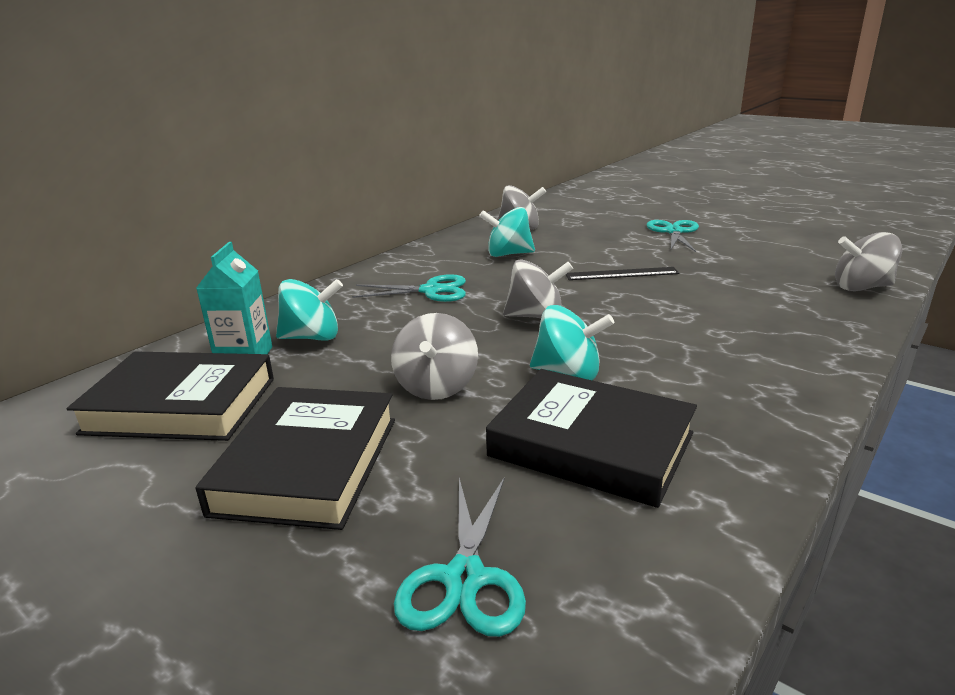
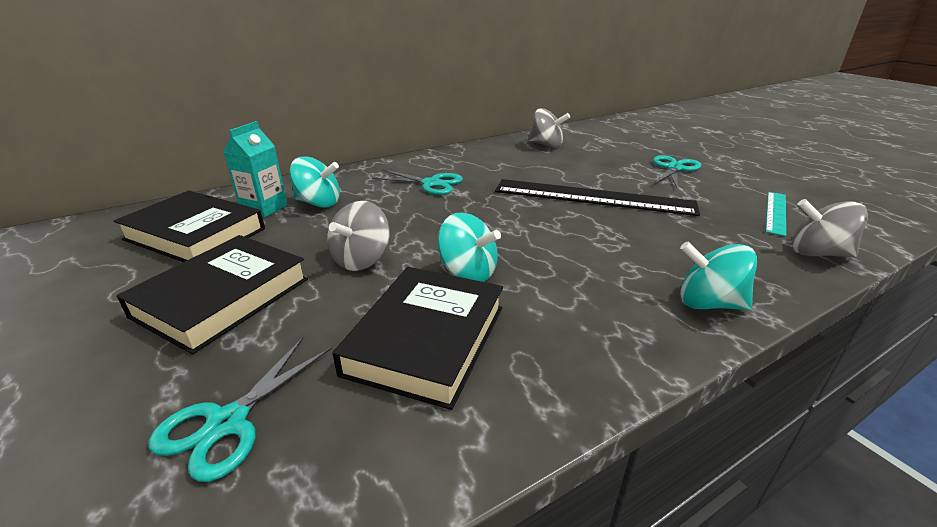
camera: 20 degrees right, 5 degrees up
turquoise spinning top [479,207,535,257] -> turquoise spinning top moved to [680,242,757,310]
black book [486,369,697,508] -> black book turned 60 degrees clockwise [333,267,503,410]
grey spinning top [503,259,573,318] -> none
black ruler [565,267,679,280] -> black ruler [495,179,700,216], size x2.00
none -> turquoise ruler [766,192,786,236]

